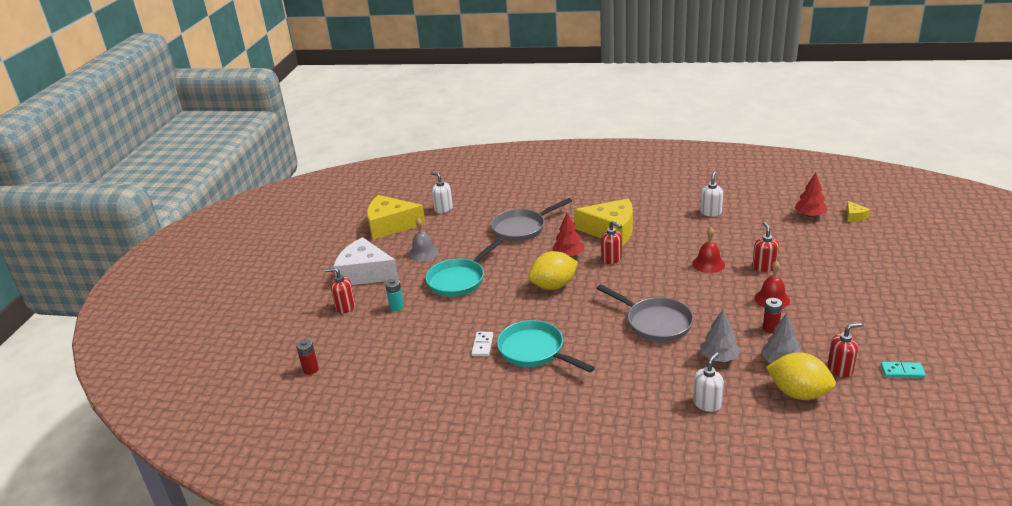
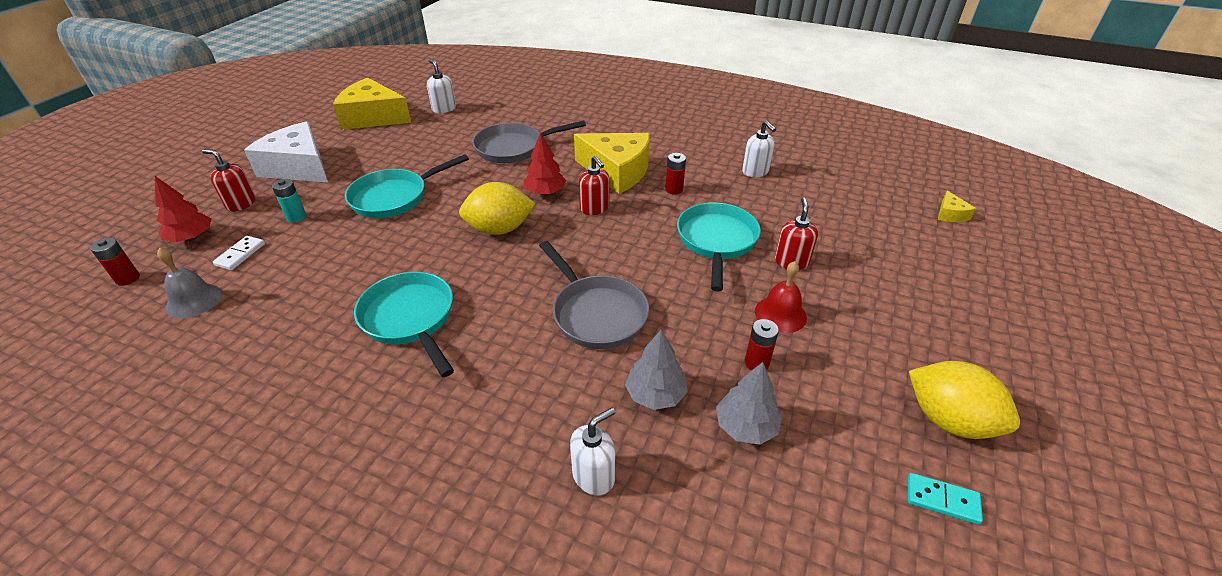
camera: 10 degrees right, 10 degrees up
grey bell [409,218,438,261] -> grey bell moved to [157,248,221,319]
white domino [472,332,493,356] -> white domino moved to [213,236,265,270]
red bell [692,227,725,273] -> turquoise pan [677,202,761,292]
white soap dispenser [700,171,723,216] -> white soap dispenser turned 120 degrees clockwise [742,121,776,177]
yellow lemon [766,352,836,400] -> yellow lemon moved to [909,361,1020,439]
red tree [794,173,828,217] -> red tree moved to [155,176,212,242]
red soap dispenser [828,323,862,378] -> none
none -> red battery [665,153,686,195]

